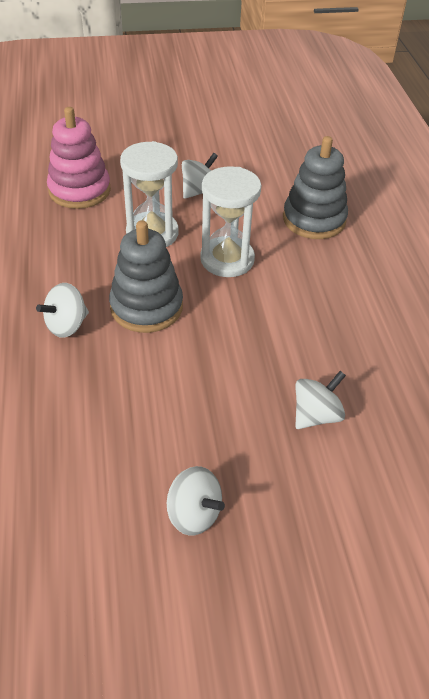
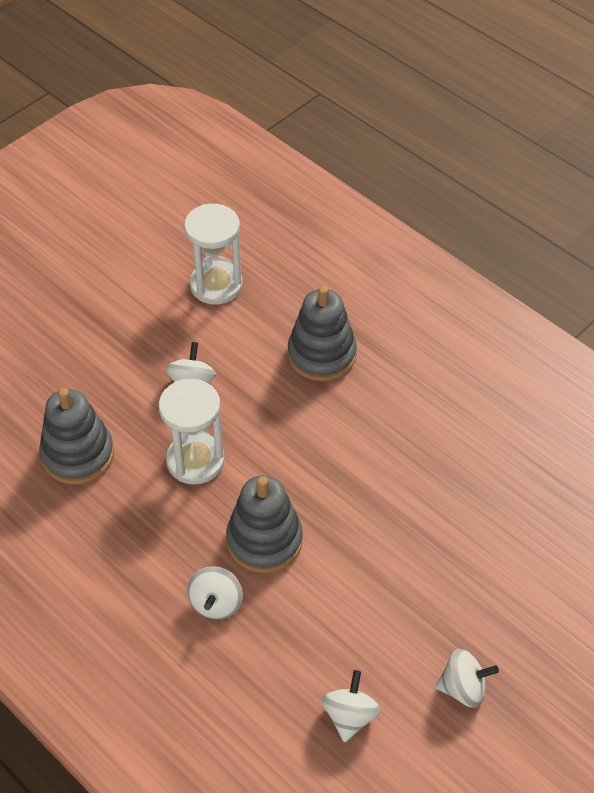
camera: 35 degrees left, 5 degrees up
pink stacking toy [47,107,111,209] -> grey stacking toy [39,388,114,484]
white hourglass [200,166,261,277] -> white hourglass moved to [184,204,243,305]
white spinning top [295,371,346,429] -> white spinning top moved to [322,670,381,742]

